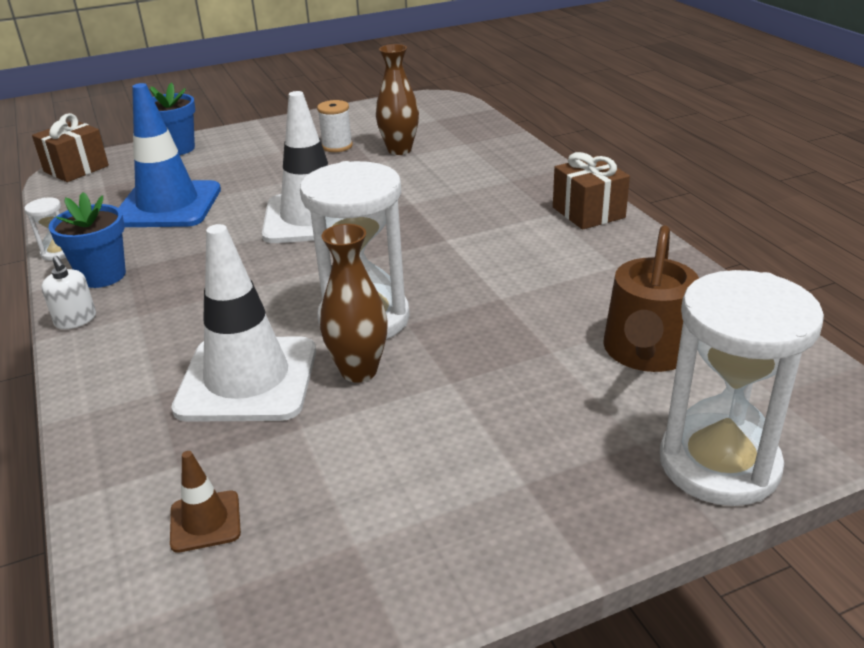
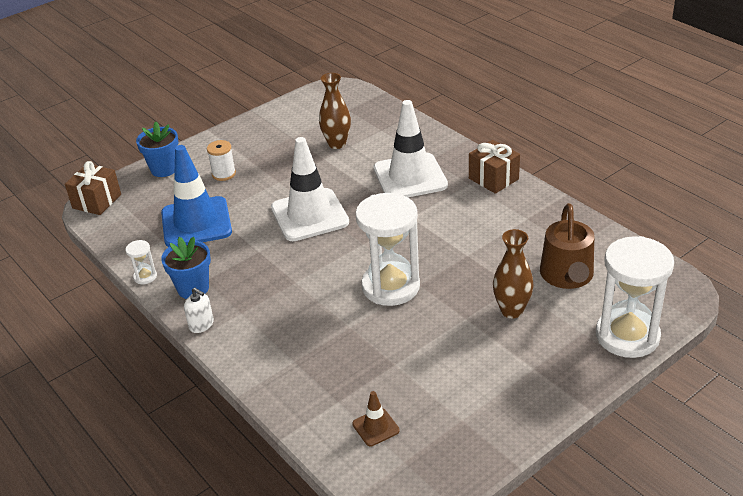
camera: 15 degrees left, 5 degrees up
white traffic cone [171,224,316,422] -> white traffic cone moved to [374,100,448,197]
white spool [317,100,353,152] -> white spool moved to [207,140,236,181]
brown vase [320,224,388,382] -> brown vase moved to [493,229,534,318]

